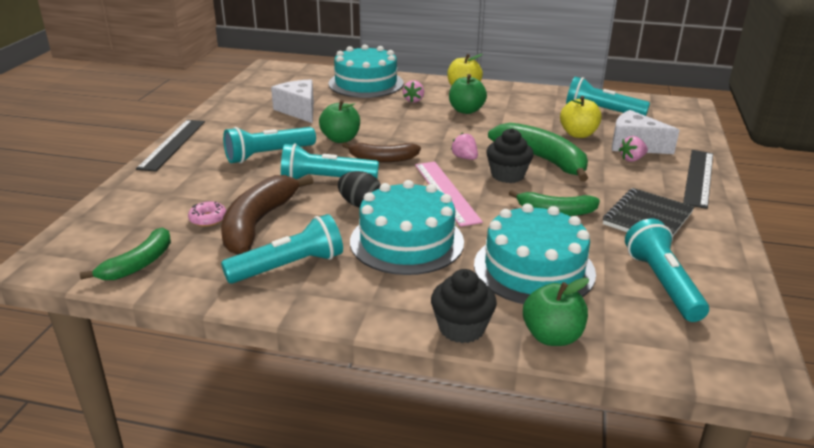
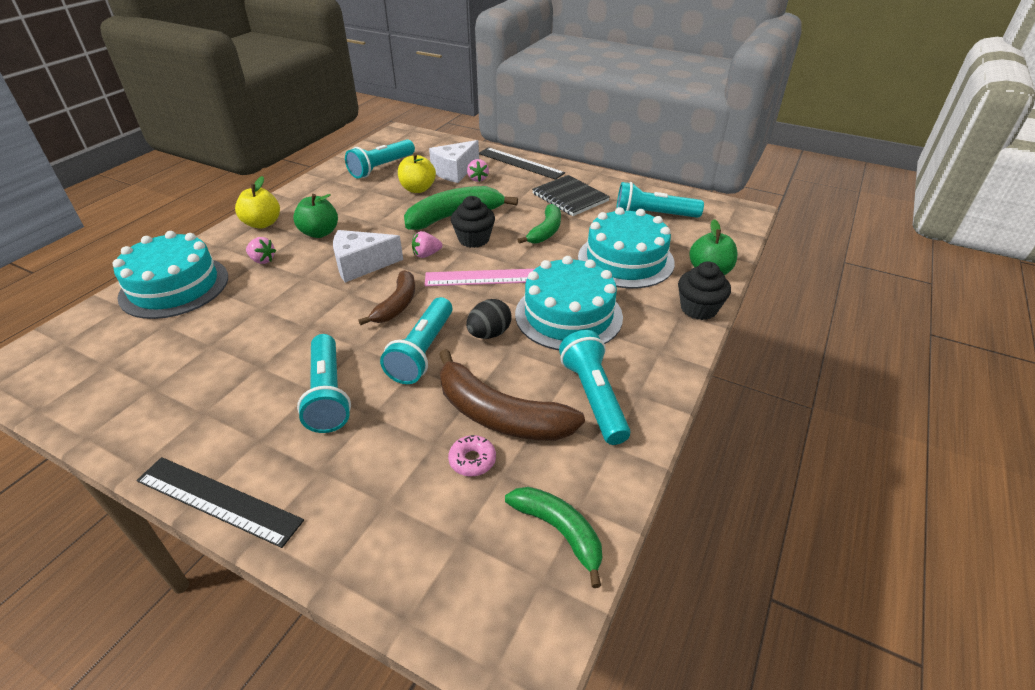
camera: 75 degrees left, 10 degrees up
white cheese [271,79,314,123] -> white cheese moved to [333,230,403,282]
green apple [319,100,360,143] -> none

